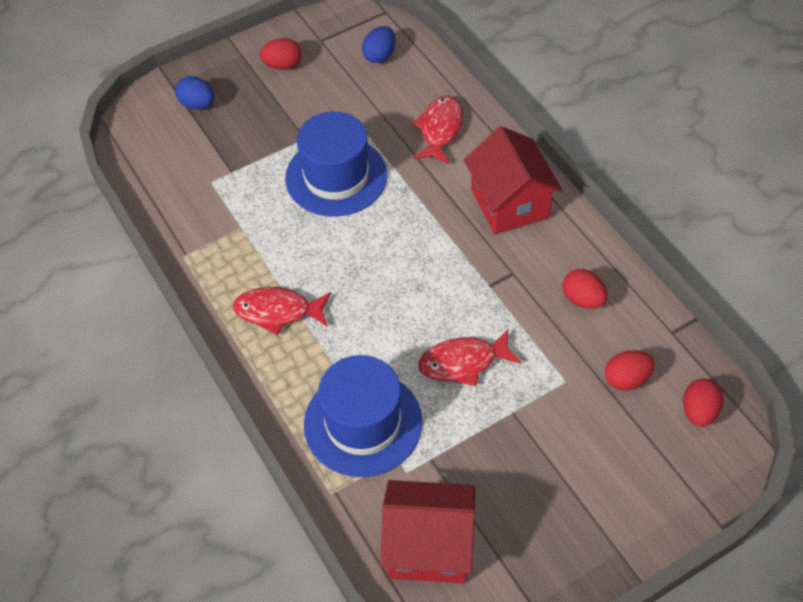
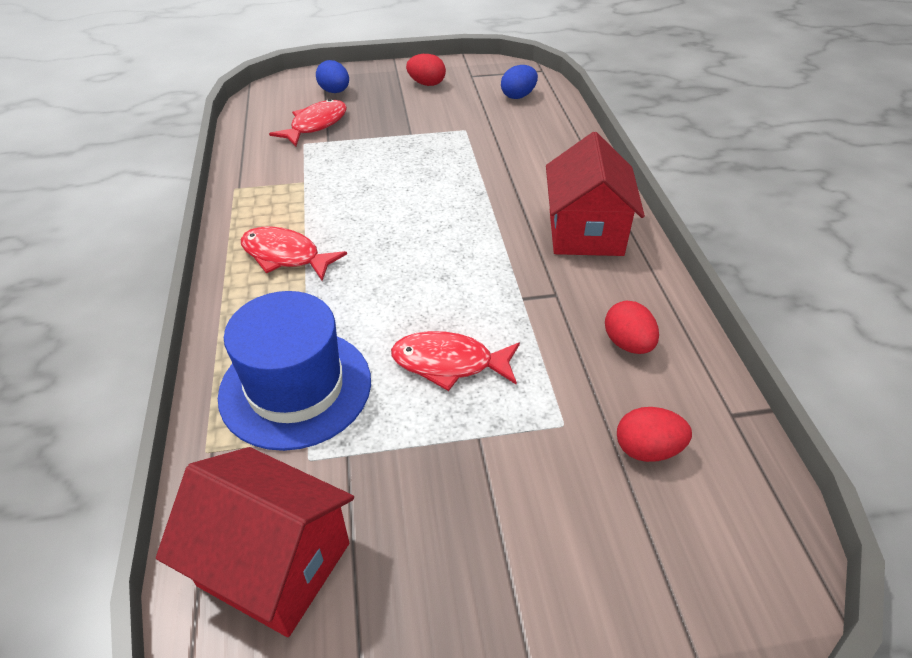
camera: 20 degrees right, 10 degrees down
blue hat [285,112,388,217] -> none
red fish [412,96,463,164] -> red fish moved to [269,99,347,146]
red egg [683,378,724,427] -> none

